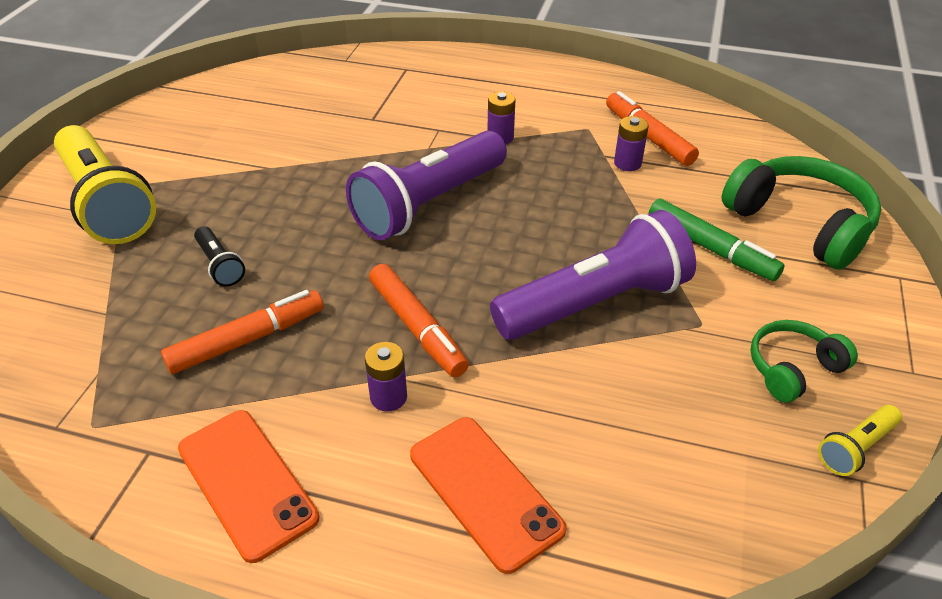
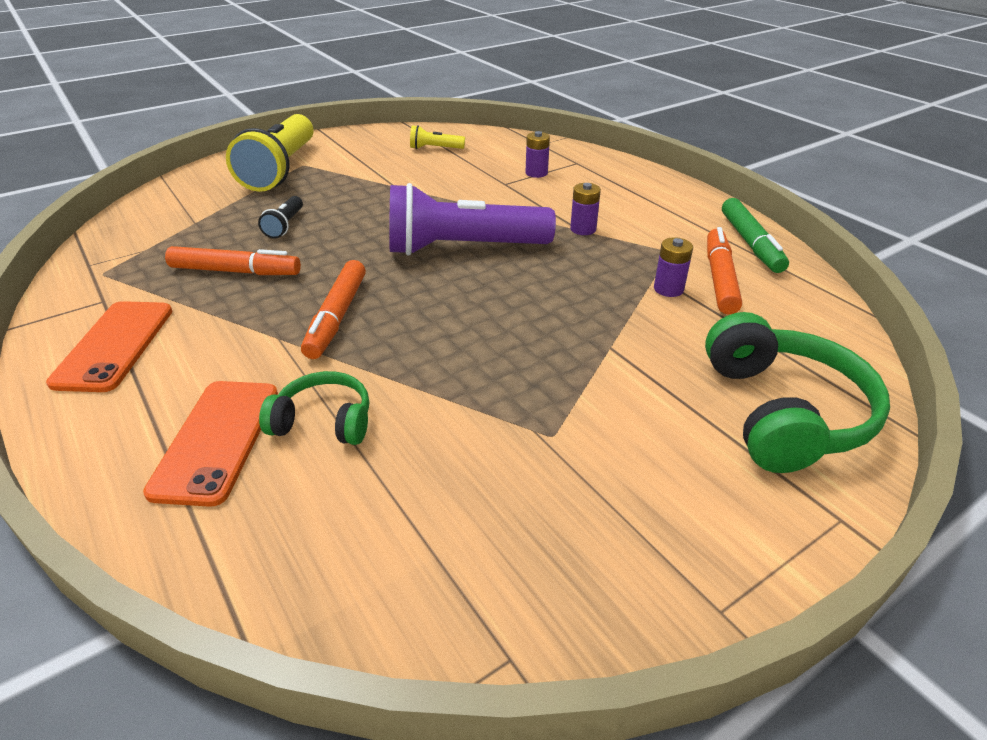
camera: 40 degrees right, 5 degrees down
purple battery [365,342,407,411] -> purple battery moved to [526,131,550,178]
purple flashlight [490,210,696,340] -> none
green marker [648,198,784,281] -> green marker moved to [722,198,789,273]
green headphones [750,320,858,403] -> green headphones moved to [259,371,369,445]
yellow flashlight [818,405,902,476] -> yellow flashlight moved to [410,125,465,149]

